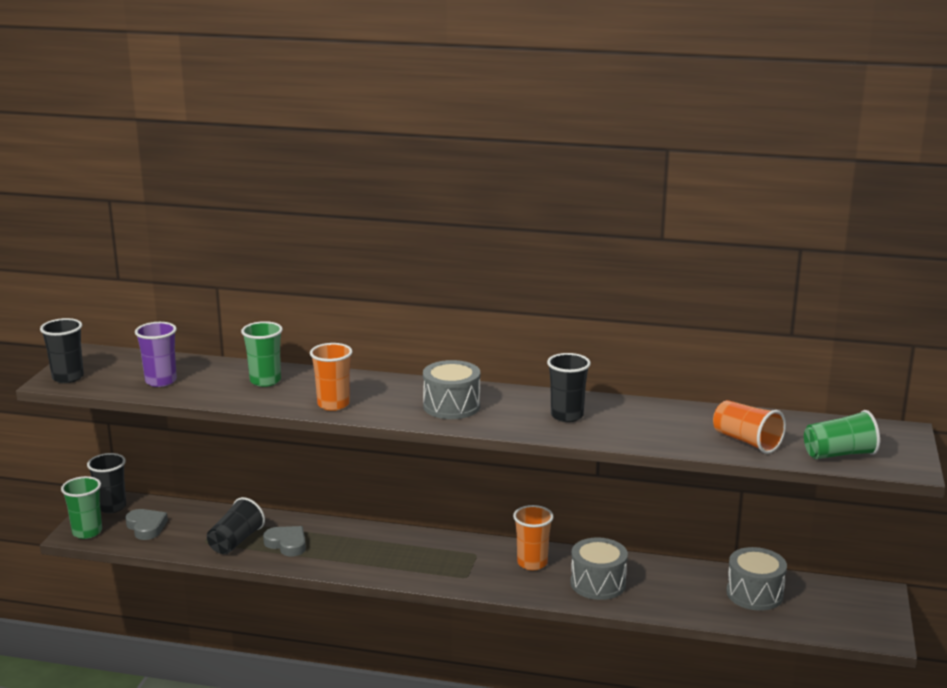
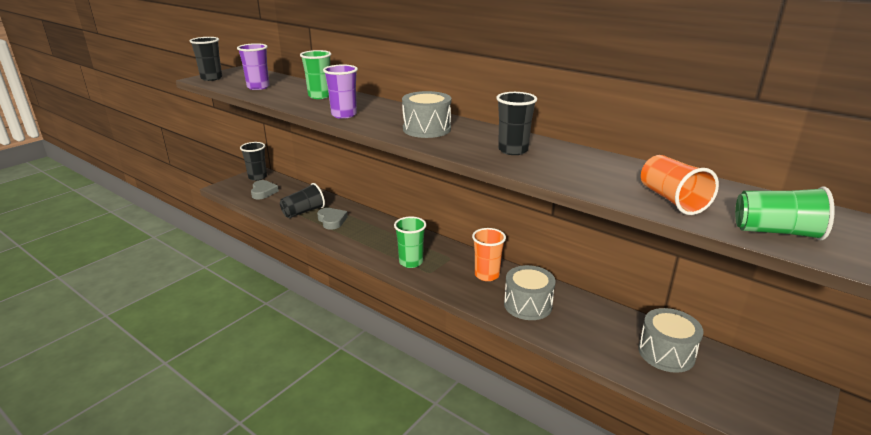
camera: 25 degrees right, 5 degrees up
green cup [61,476,102,539] -> green cup moved to [394,216,426,268]
orange cup [310,343,353,411] -> purple cup [323,65,358,119]

